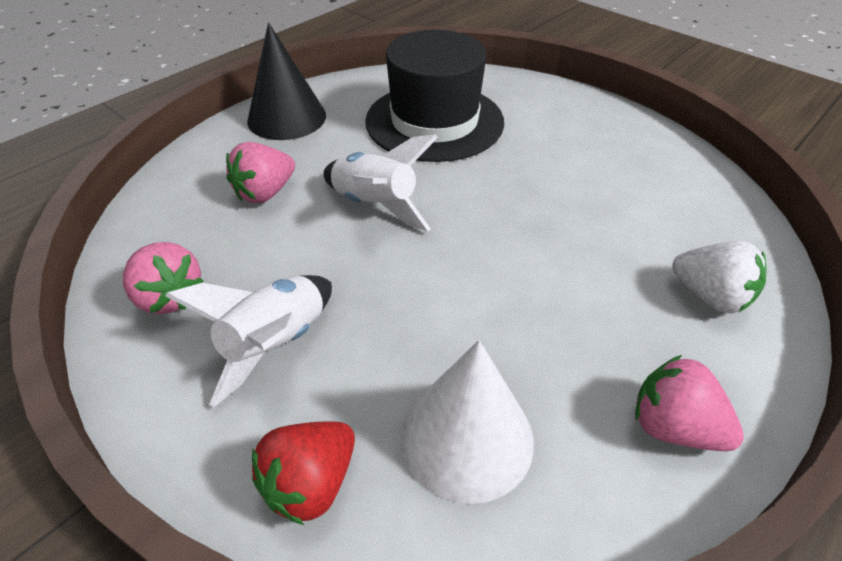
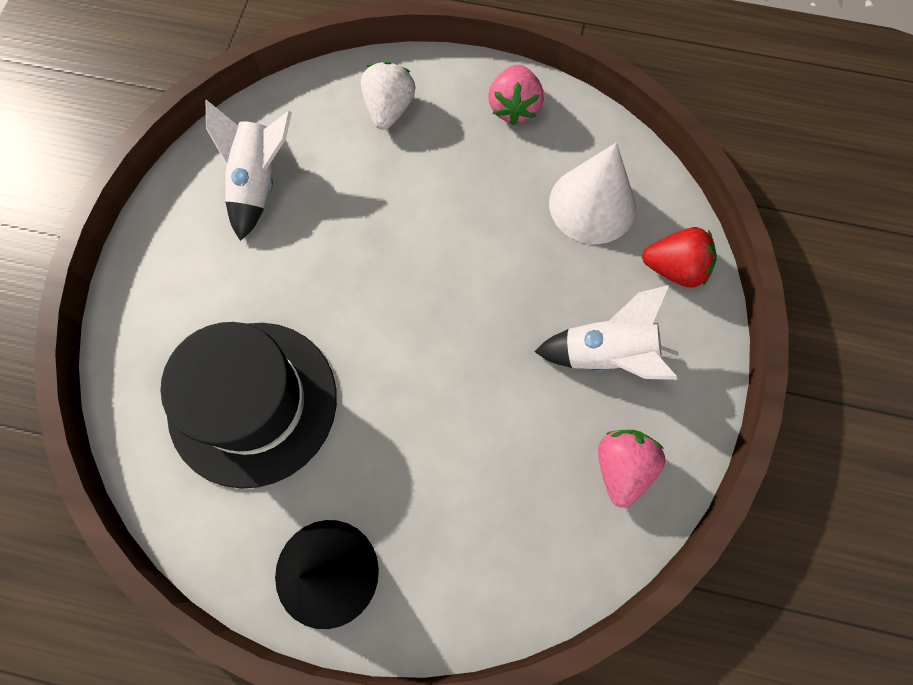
camera: 120 degrees left, 25 degrees up
pink strawberry [226,142,295,203] -> none
white rocket [323,134,438,231] -> white rocket moved to [206,100,292,241]

